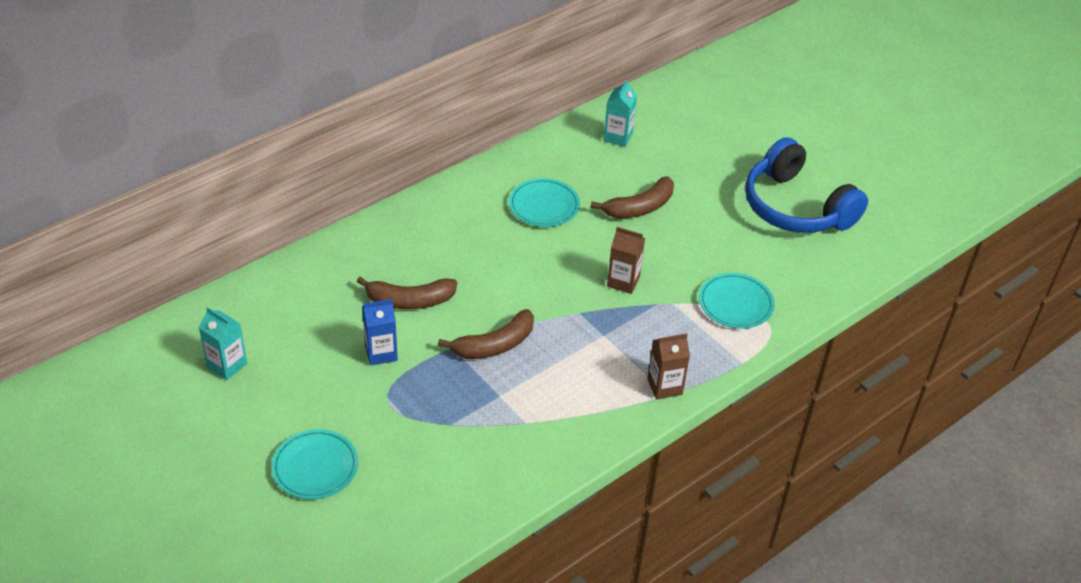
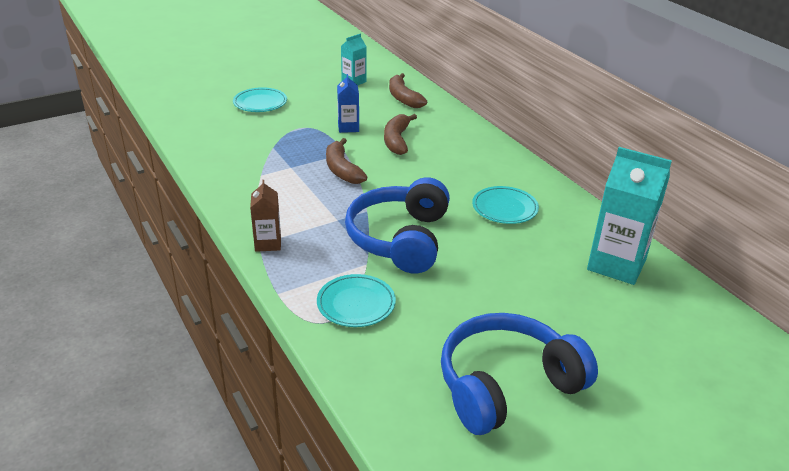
camera: 100 degrees right, 10 degrees down
brown banana [591,176,674,218] -> brown banana moved to [389,73,427,108]
turquoise carton [603,80,637,147] -> turquoise carton [587,147,672,285], size x1.85
brown carton [607,227,645,294] -> blue headphones [345,177,450,274]

